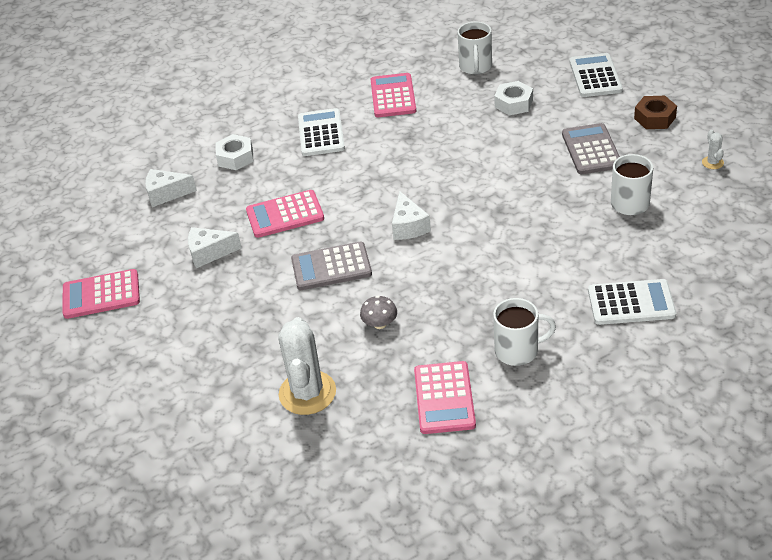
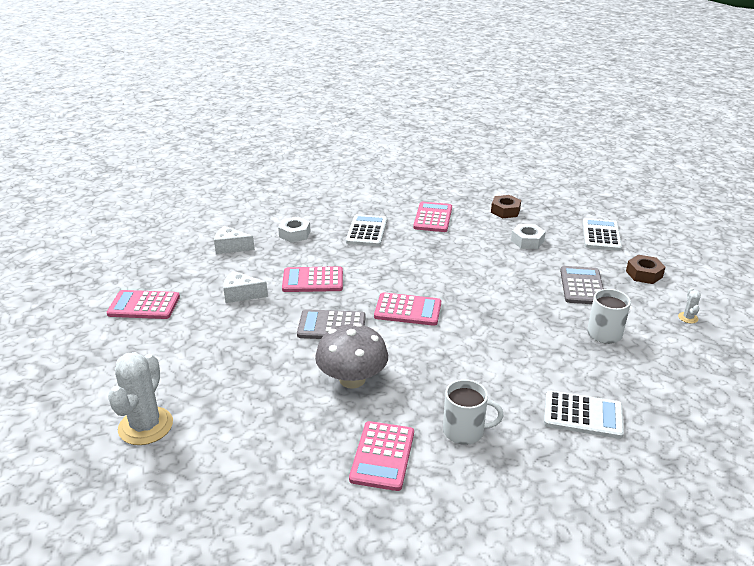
camera: 10 degrees right, 10 degrees down
white cactus [278,317,336,415] -> white cactus moved to [108,352,173,445]
grey mushroom [360,296,397,329] -> grey mushroom [315,323,388,389], size x2.14
white cheese [392,191,431,240] -> pink calculator [374,292,441,326]
white mug [457,22,492,75] -> brown nut [491,195,521,218]

